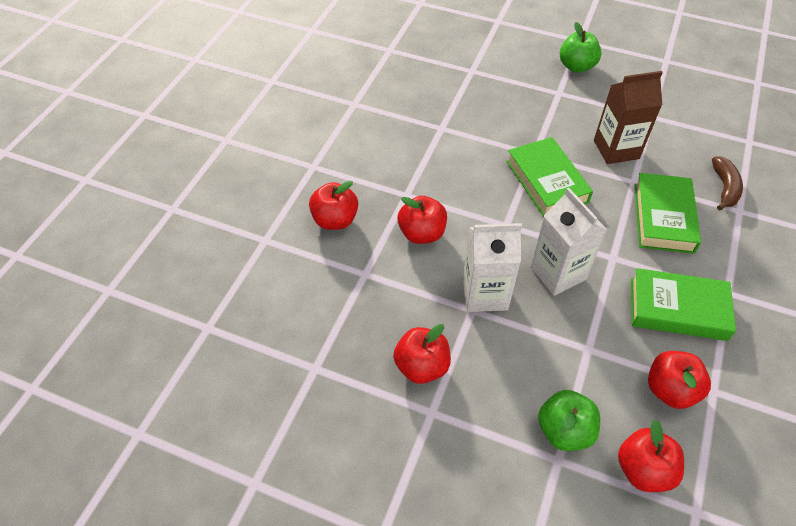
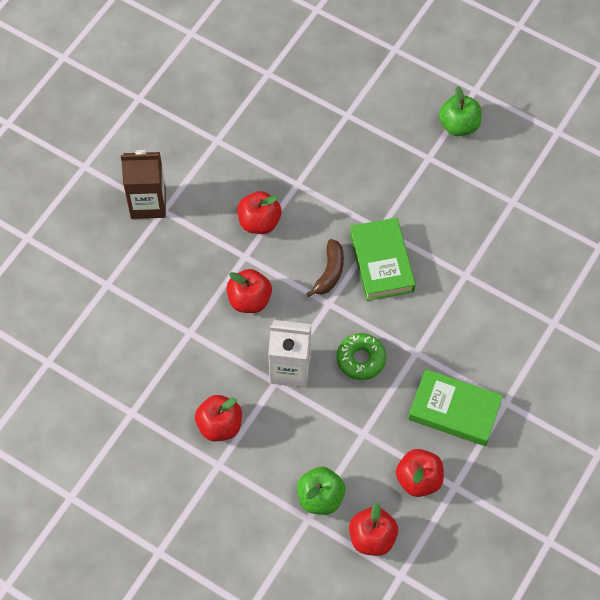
camera: 10 degrees right, 10 degrees up
red apple [309,181,358,230] -> red apple moved to [237,191,281,234]
white carton [531,188,607,296] -> green donut [337,333,386,380]
brown carton [594,71,663,164] -> brown carton moved to [121,150,166,219]
green book [634,173,701,254] -> none
brown banana [712,156,743,211] -> brown banana moved to [306,239,344,297]

